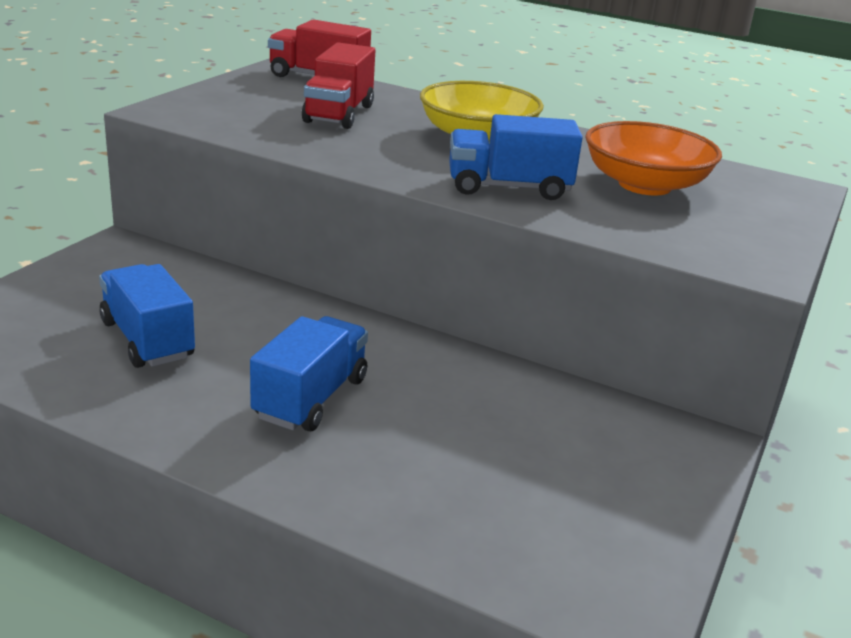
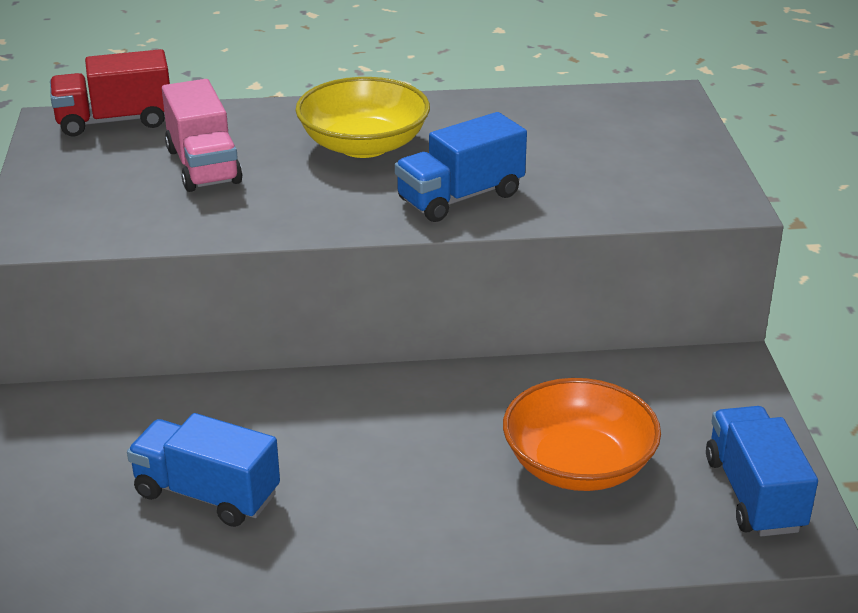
camera: 30 degrees left, 5 degrees up
blue truck [250,316,368,431] -> blue truck moved to [706,406,818,536]
red truck [302,42,375,129] -> pink truck [162,79,243,192]
orange bowl [585,121,722,196] -> orange bowl moved to [503,378,661,491]

